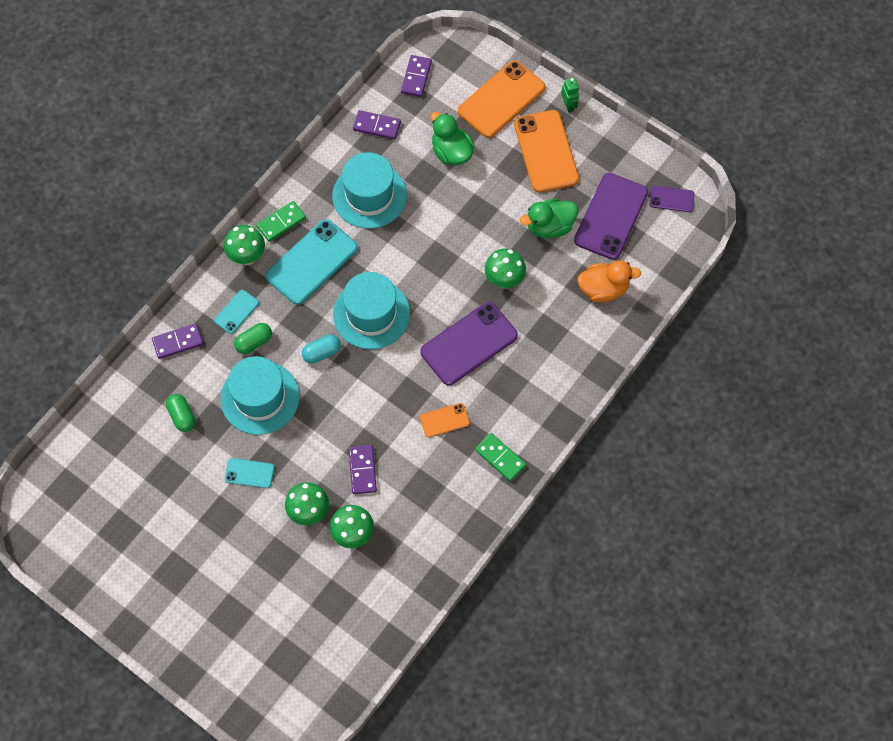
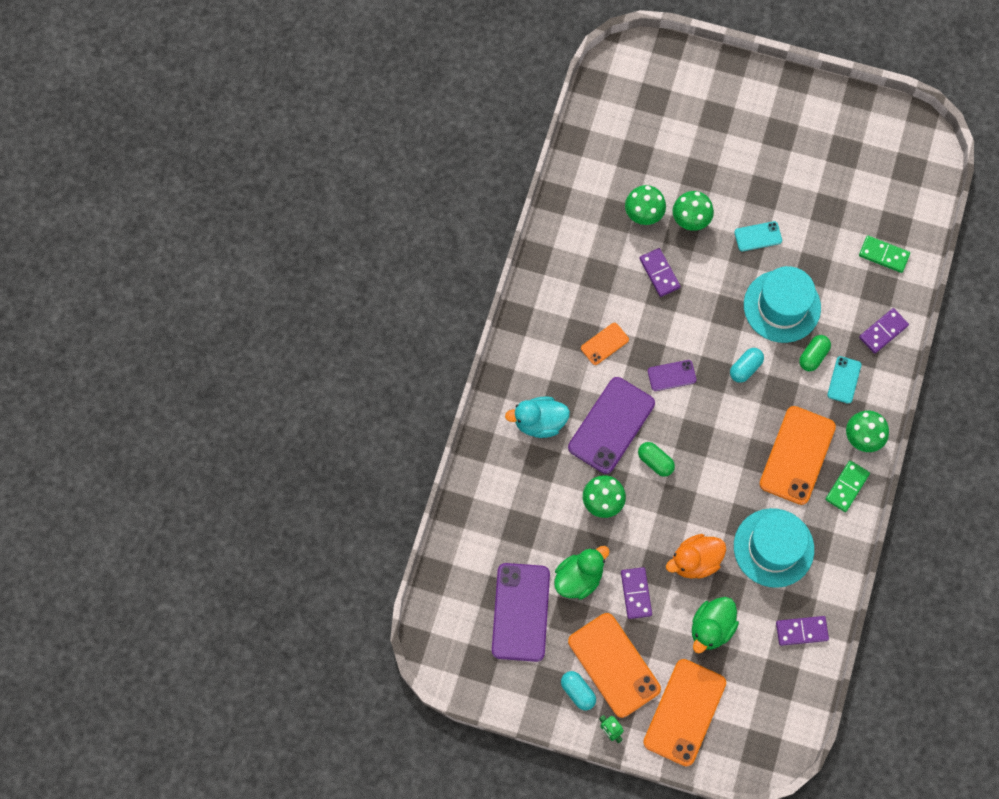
camera: 160 degrees right, 5 degrees up
green capsule [166,394,195,432] -> green capsule moved to [638,442,675,477]
turquoise phone [266,219,358,305] -> orange phone [759,406,836,505]
turquoise hat [333,272,410,349] -> none
purple domino [401,55,432,97] -> purple domino moved to [621,567,652,619]
green duck [431,112,475,165] -> green duck turned 90 degrees clockwise [692,597,739,653]
green domino [475,433,526,481] -> green domino moved to [859,236,910,273]
orange duck [577,260,641,302] -> orange duck moved to [666,534,726,579]
purple phone [649,186,694,212] -> purple phone moved to [648,360,696,391]
none -> turquoise duck [505,397,570,438]
none -> turquoise capsule [561,671,596,711]

